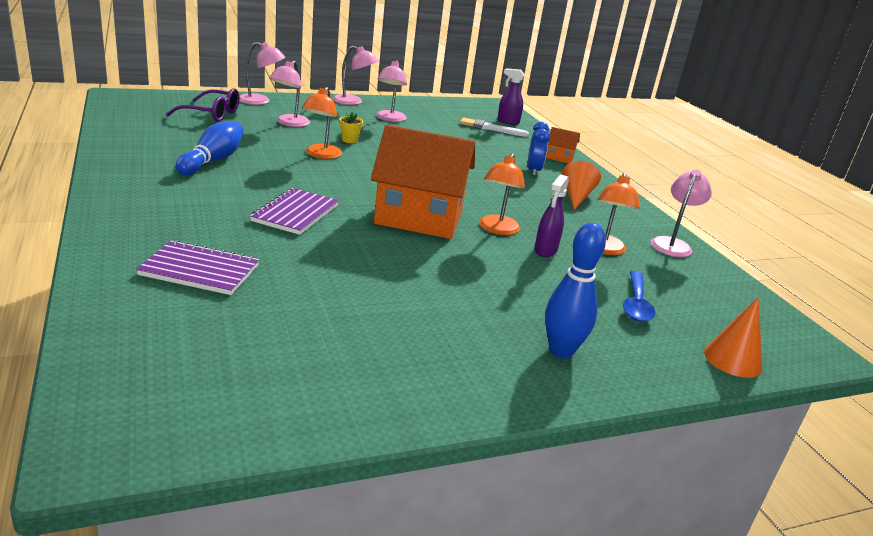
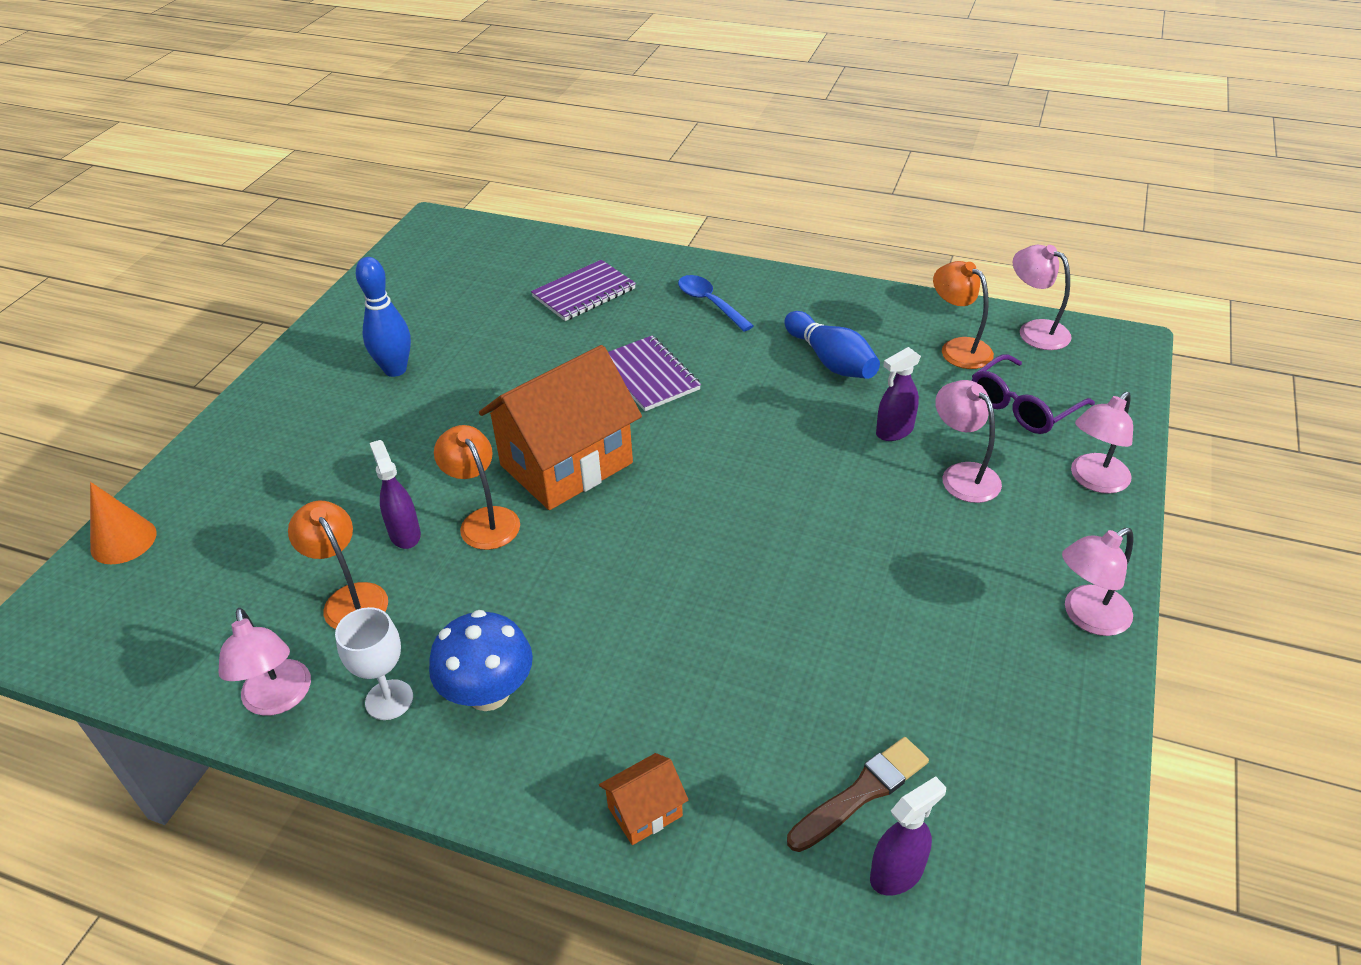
camera: 135 degrees right, 15 degrees up
orange lamp [302,87,342,159] -> orange lamp moved to [933,261,994,369]
yellow flower pot [339,112,363,143] -> none
pink lamp [376,60,407,122] -> pink lamp moved to [1013,245,1071,350]
white brush [460,117,529,137] -> brown brush [787,737,929,852]
blue clock [527,122,550,176] -> none
blue bowling pin [545,223,606,358] -> blue bowling pin moved to [356,257,411,377]
orange cone [562,161,601,210] -> blue mushroom [429,610,533,711]
blue spoon [623,271,656,322] -> blue spoon moved to [678,275,754,331]
none -> white goblet [335,607,413,720]
none -> purple spray bottle [876,347,921,441]

